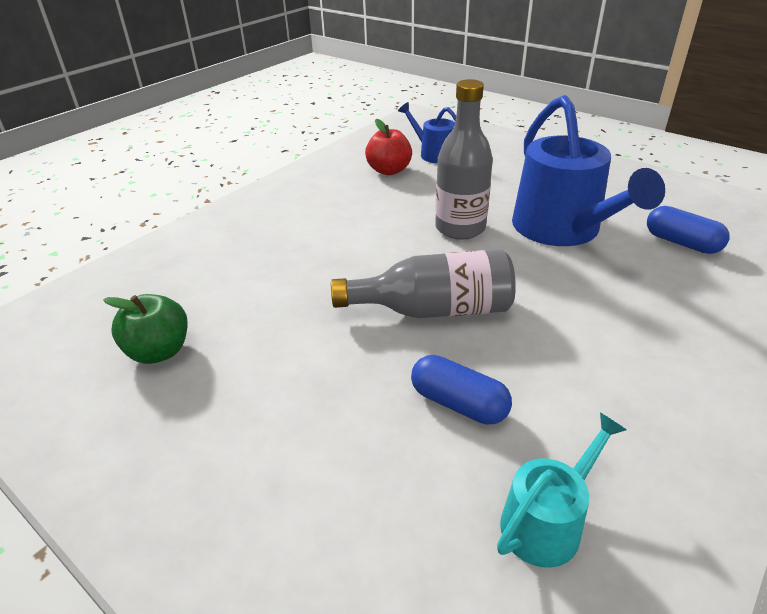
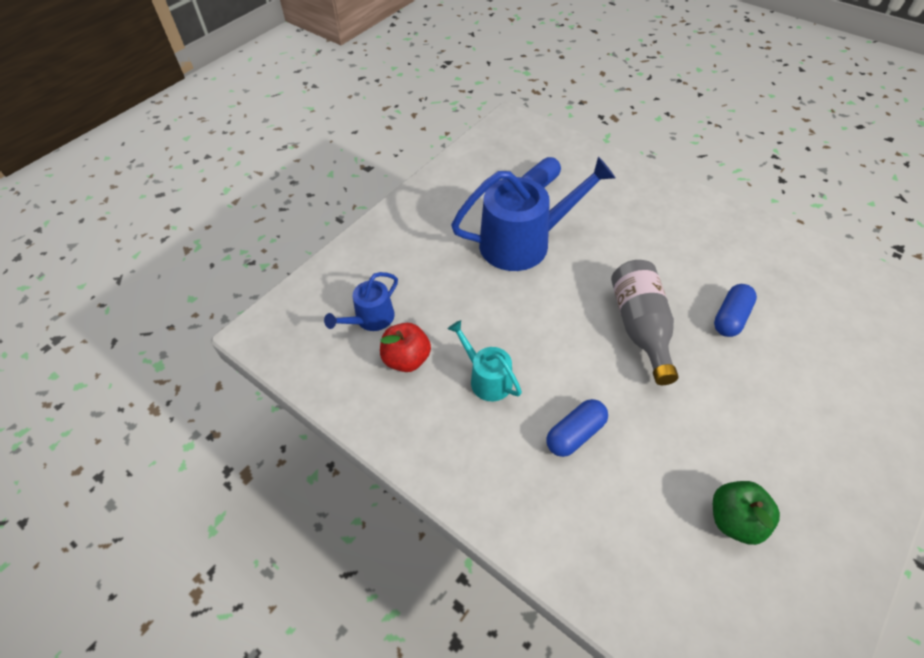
camera: 90 degrees left, 15 degrees up
grey bottle [435,79,493,240] -> none
turquoise watering can [497,413,627,568] -> turquoise watering can moved to [448,320,522,401]
none -> blue capsule [547,399,608,457]

